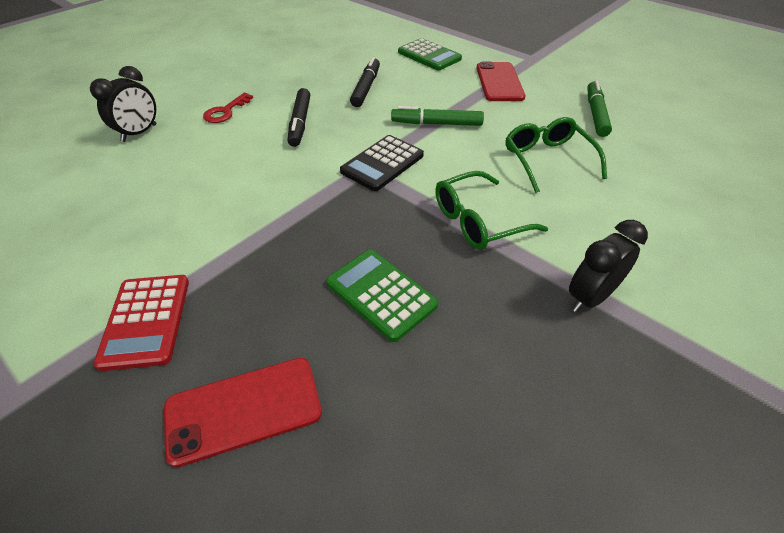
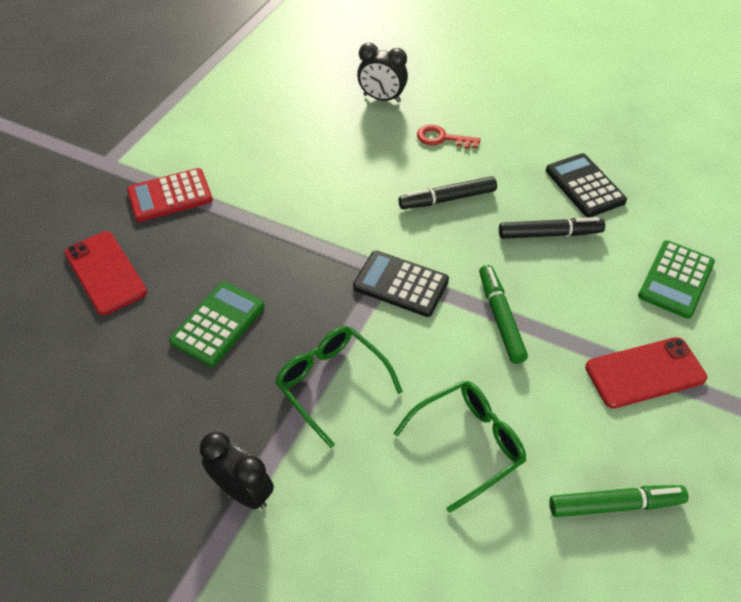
camera: 75 degrees right, 5 degrees up
none -> black calculator [546,153,627,217]

